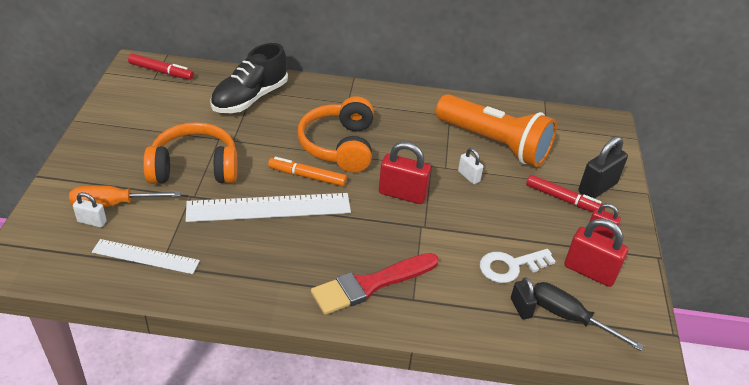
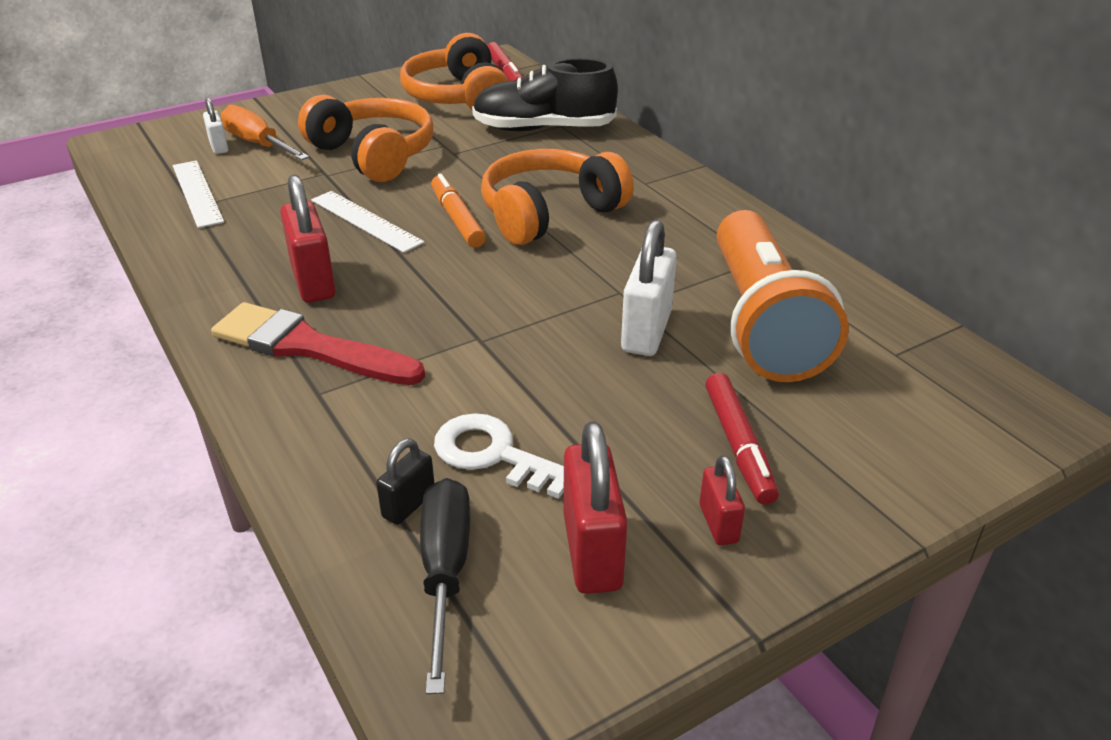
camera: 55 degrees right, 5 degrees down
white ruler [186,193,351,222] -> white ruler [311,191,424,253], size x0.61
red padlock [379,142,431,204] -> red padlock moved to [280,175,336,303]
white padlock [458,148,483,184] -> white padlock [621,220,677,356], size x1.81
black padlock [578,136,628,199] -> none
none -> orange headphones [400,33,509,110]

